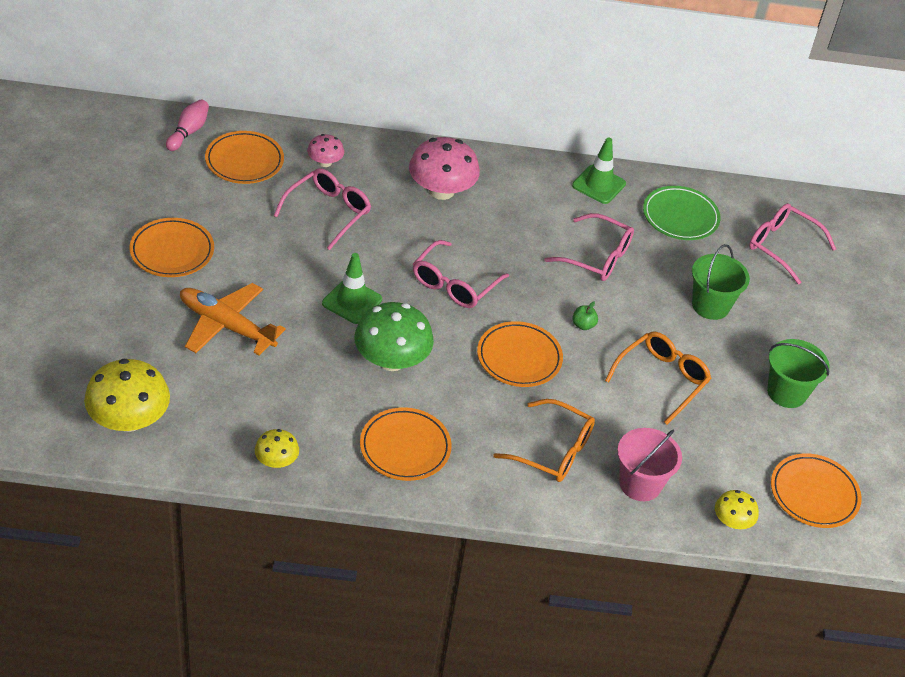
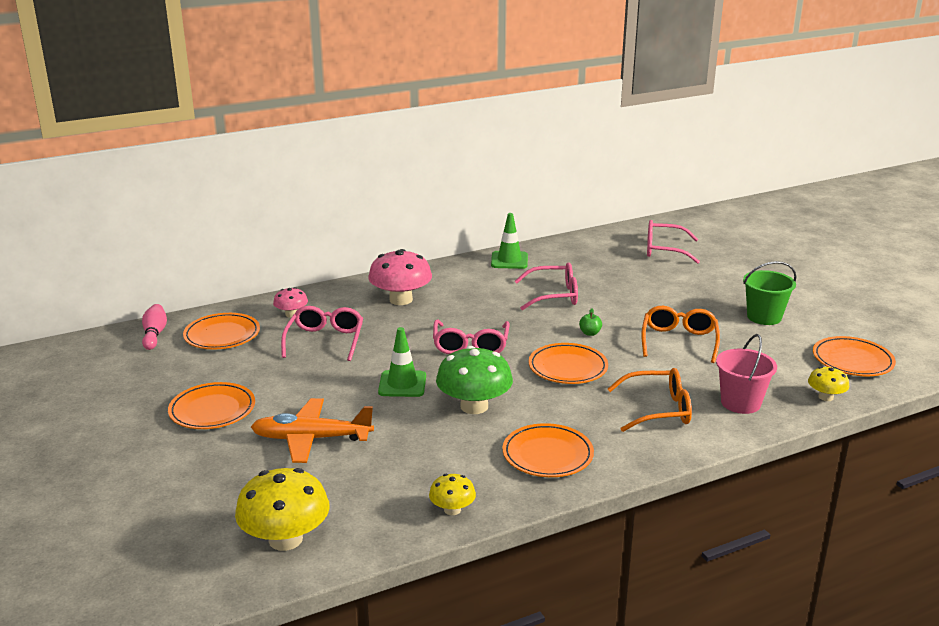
camera: 25 degrees left, 20 degrees down
green plate [643,186,721,240] -> none
green bucket [692,244,750,320] -> none

